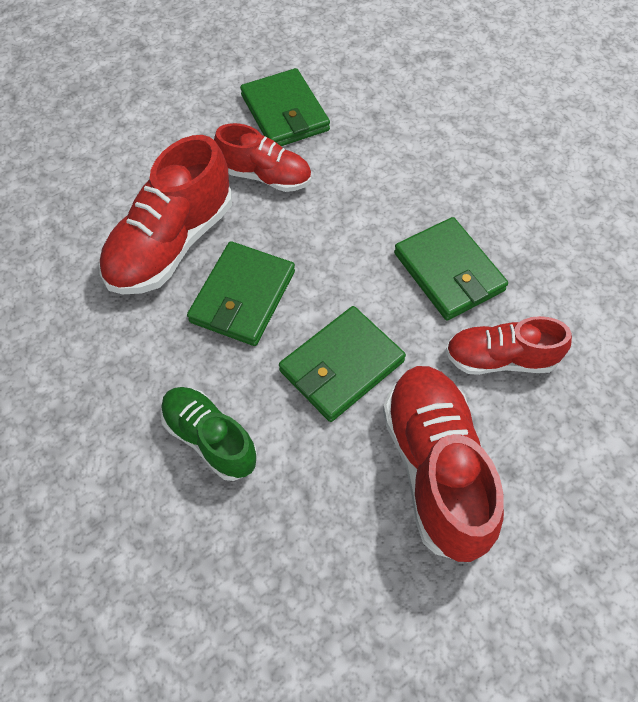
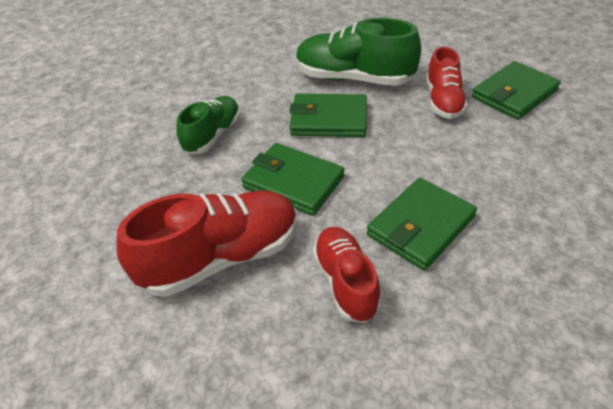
camera: 75 degrees right, 15 degrees down
red shoe [99,135,232,294] -> green shoe [296,18,421,86]

